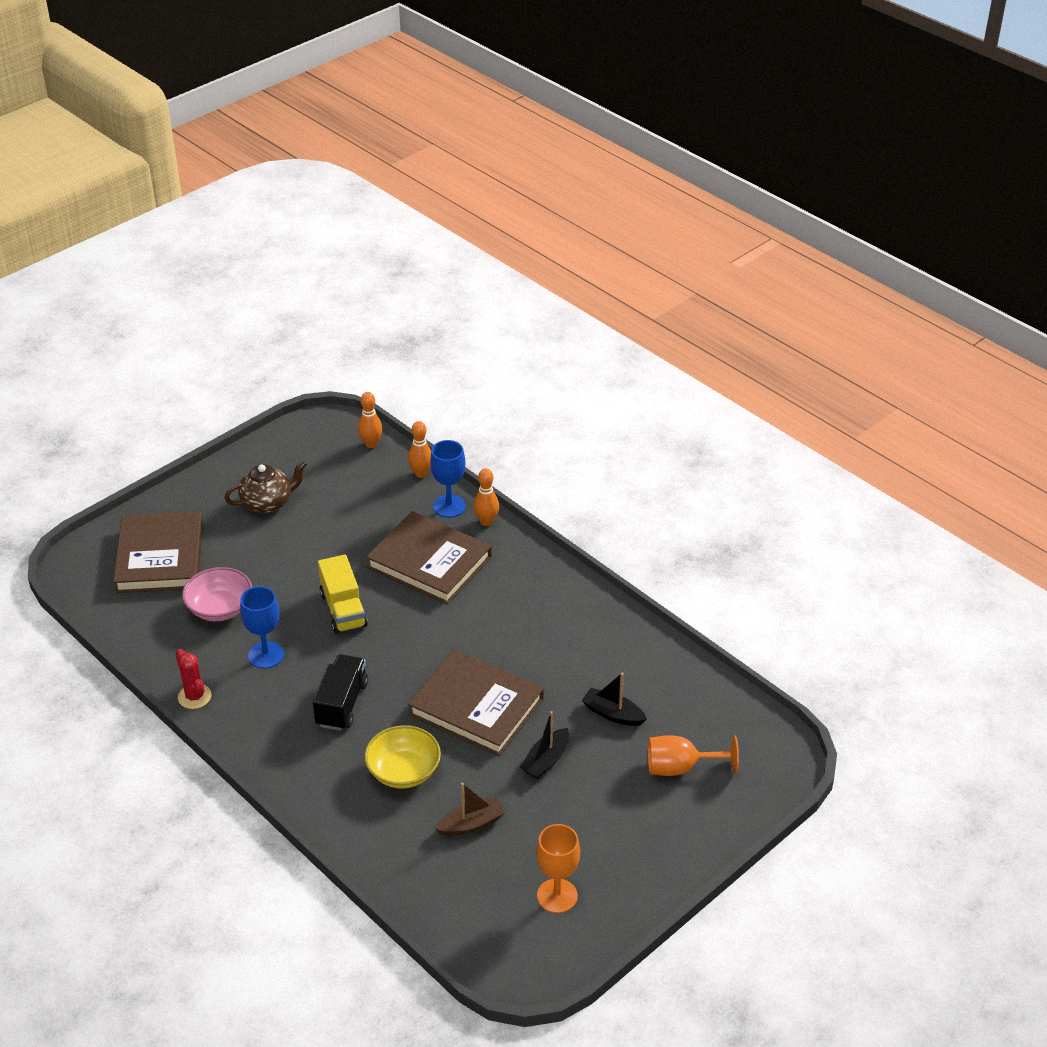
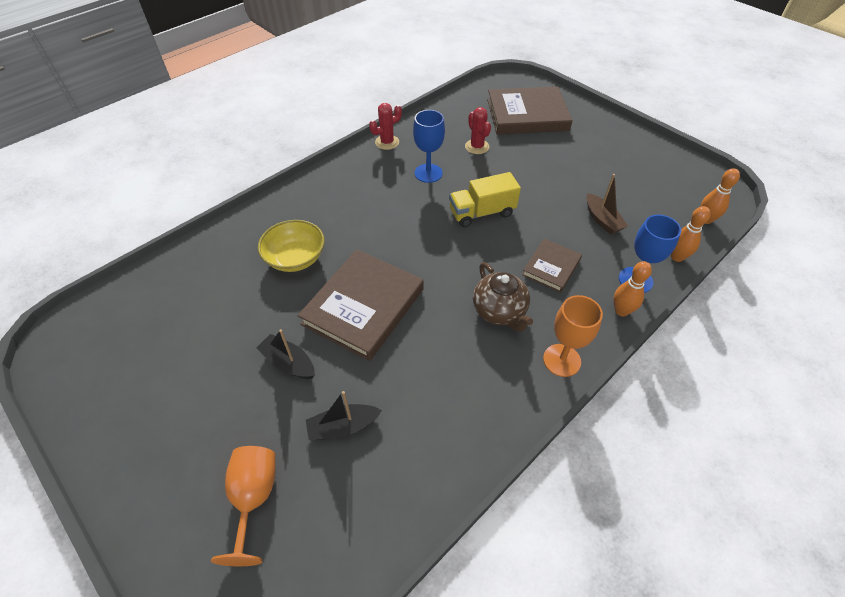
camera: 90 degrees right, 10 degrees up
pink bowl [182,567,252,621] -> red cactus [465,107,491,154]
brown teapot [224,460,307,513] -> brown teapot moved to [473,262,533,332]
black truck [313,654,368,731] -> none
brown book [366,511,492,604] -> brown book [522,239,582,293], size x0.54
brown boat [434,783,505,836] -> brown boat moved to [587,174,628,235]
orange goblet [536,824,580,913] -> orange goblet moved to [543,295,603,377]
black boat [582,672,647,726] -> black boat turned 135 degrees counterclockwise [306,391,382,440]

